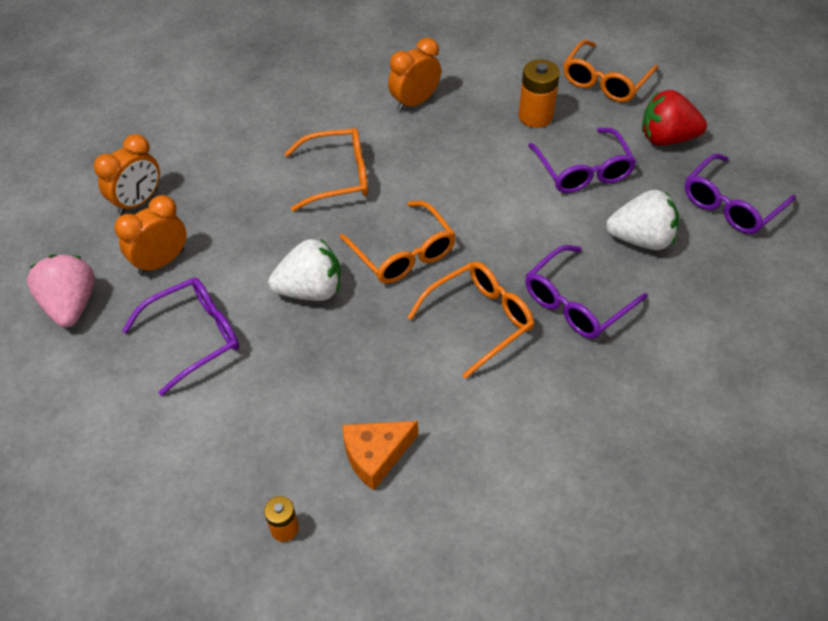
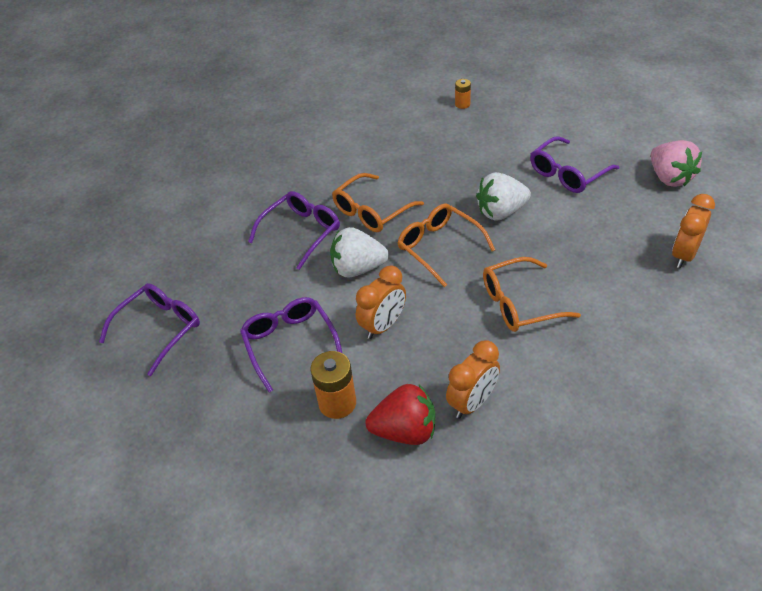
camera: 175 degrees right, 5 degrees down
orange clock [114,195,186,275] -> orange clock moved to [356,266,406,339]
orange cheese [342,421,418,491] -> none
orange glasses [563,40,658,102] -> none
white strawberry [606,190,679,250] -> white strawberry moved to [330,227,389,278]
red strawberry [642,90,707,145] -> red strawberry moved to [365,384,435,445]

